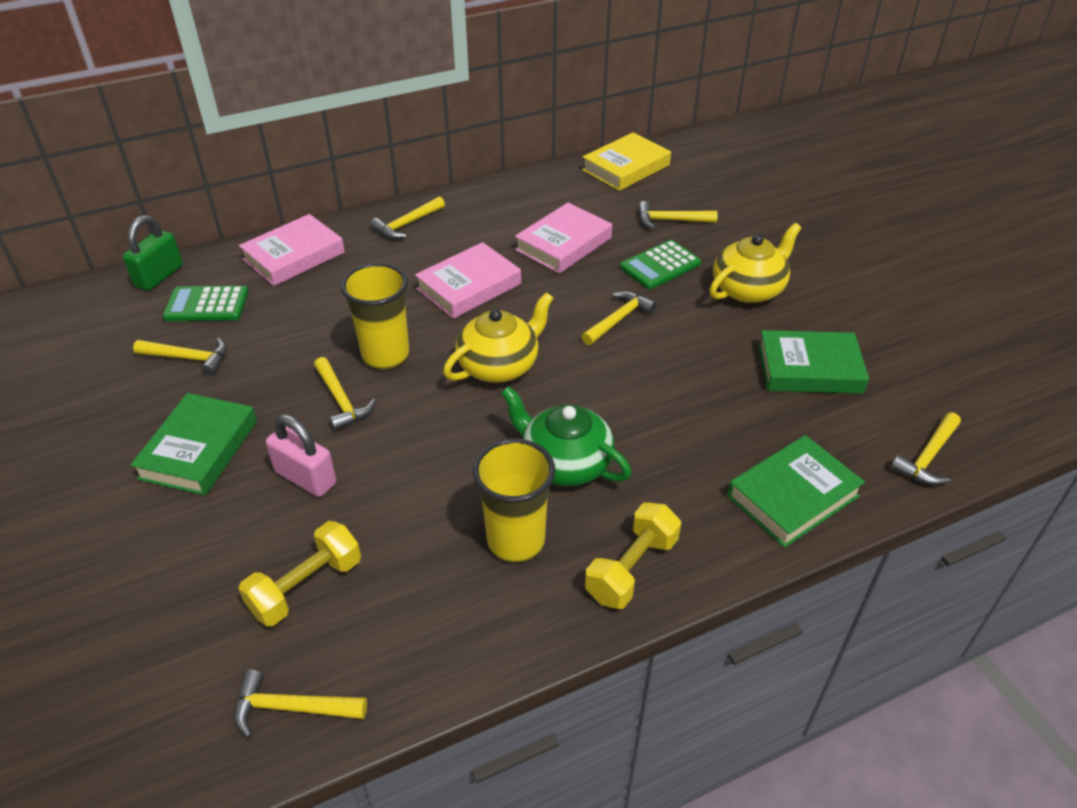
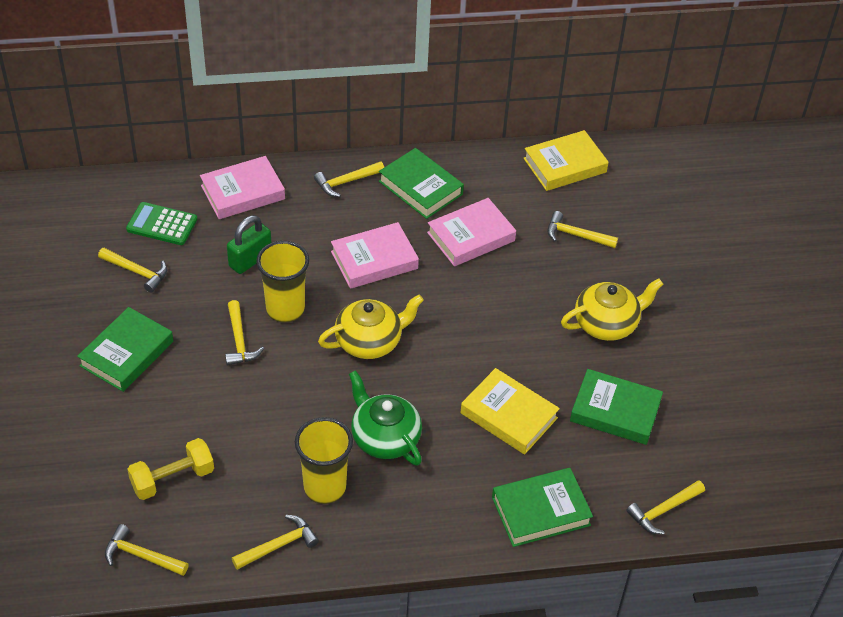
camera: 15 degrees right, 5 degrees up
green padlock [123,215,183,291] -> green padlock moved to [227,215,271,274]
pink padlock [266,414,337,497] -> none
yellow hammer [582,291,657,346] -> yellow hammer moved to [232,515,319,570]
yellow dumbbell [585,502,681,609] -> none
green calculator [620,240,701,289] -> none
none -> green book [379,148,464,219]
none -> yellow book [460,368,560,455]

